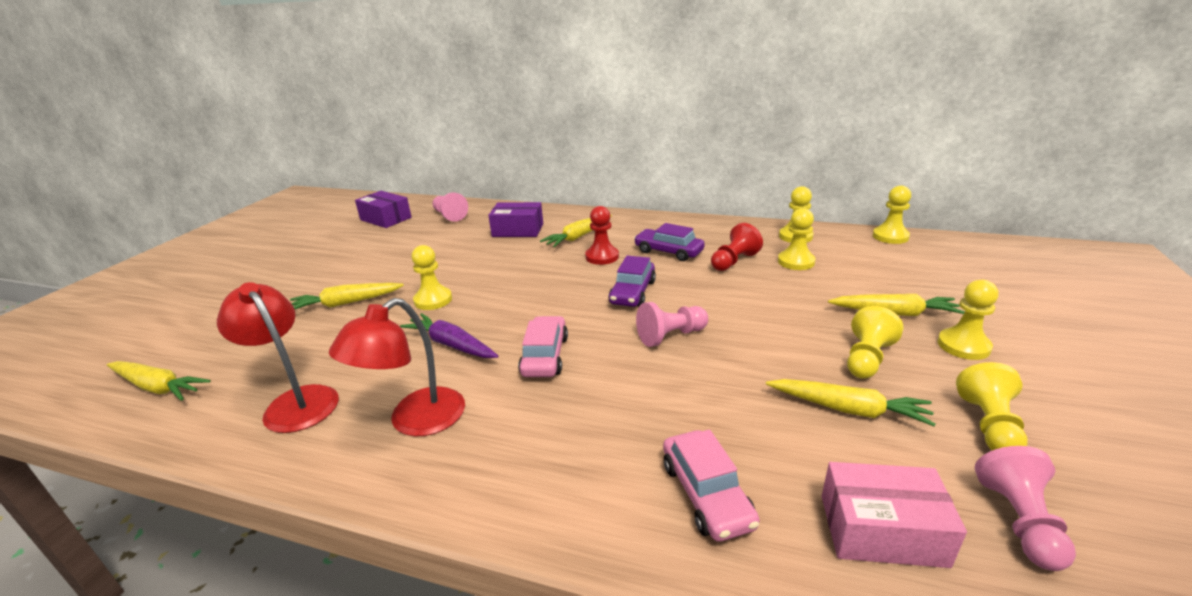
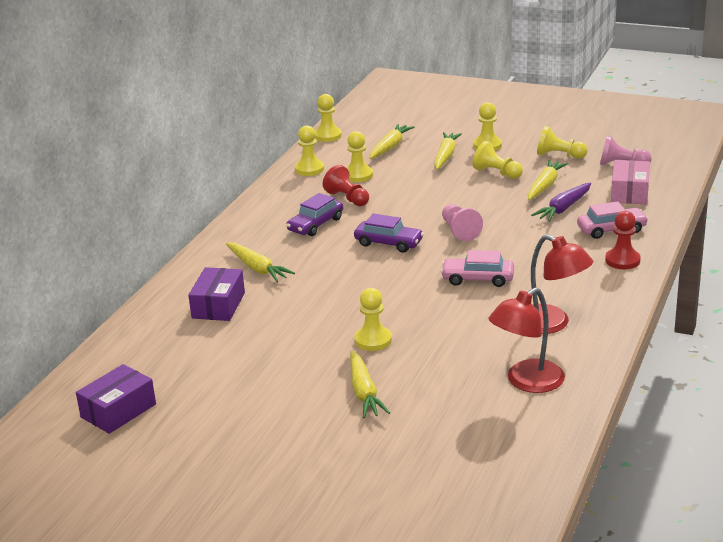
camera: 85 degrees left, 0 degrees up
yellow carrot [107,361,211,401] -> yellow carrot moved to [370,124,415,159]
purple carrot [400,313,498,358] -> purple carrot moved to [531,183,591,222]
pink pawn [432,193,468,222] -> none
red pawn [585,206,619,265] -> red pawn moved to [605,211,641,269]

